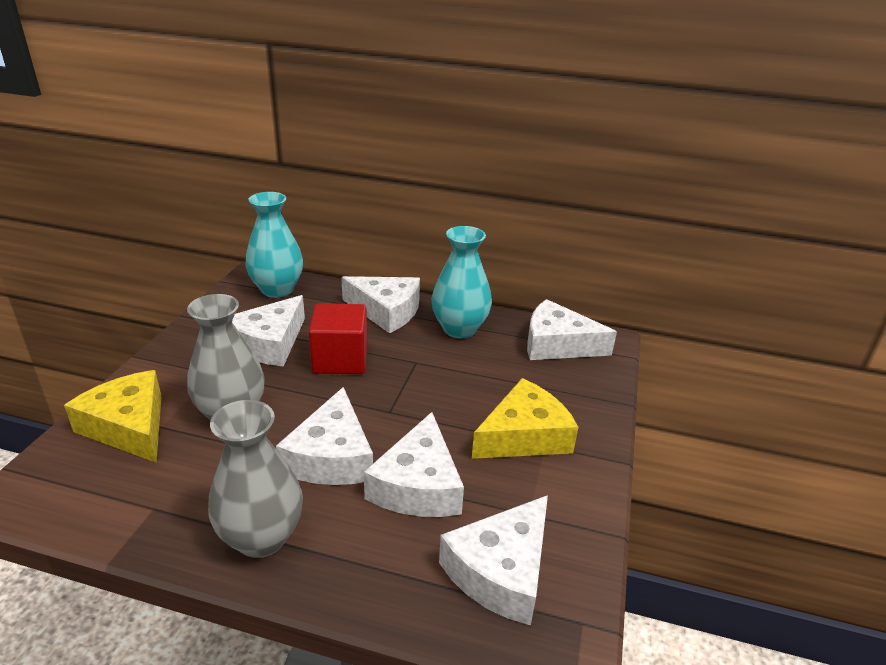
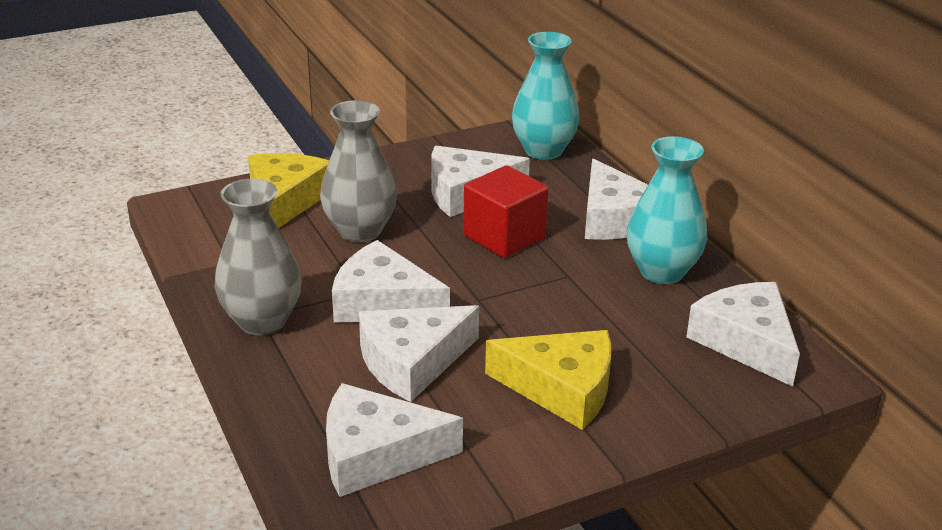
camera: 50 degrees right, 0 degrees up
white cheese [276,387,373,485] -> white cheese turned 60 degrees clockwise [332,240,450,322]

